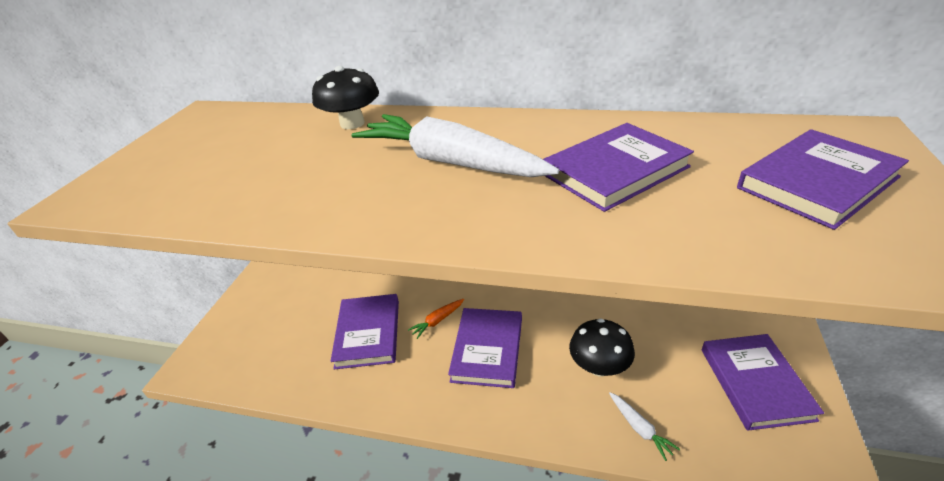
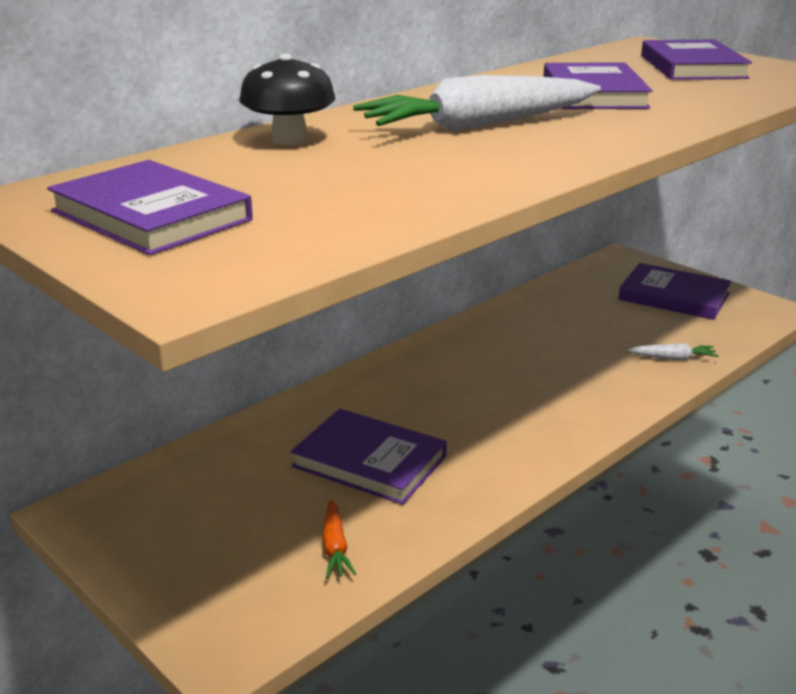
camera: 60 degrees left, 10 degrees down
orange carrot [408,299,464,339] -> orange carrot moved to [322,499,356,578]
purple book [448,308,522,388] -> purple book moved to [47,160,253,255]
black mushroom [569,318,635,376] -> none

